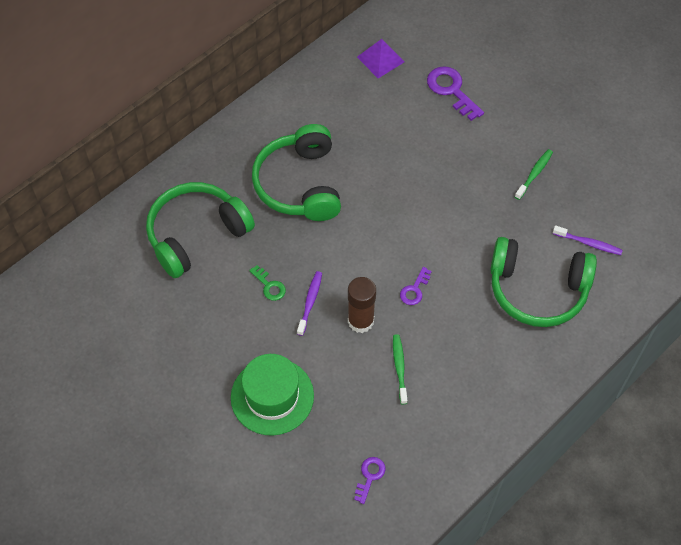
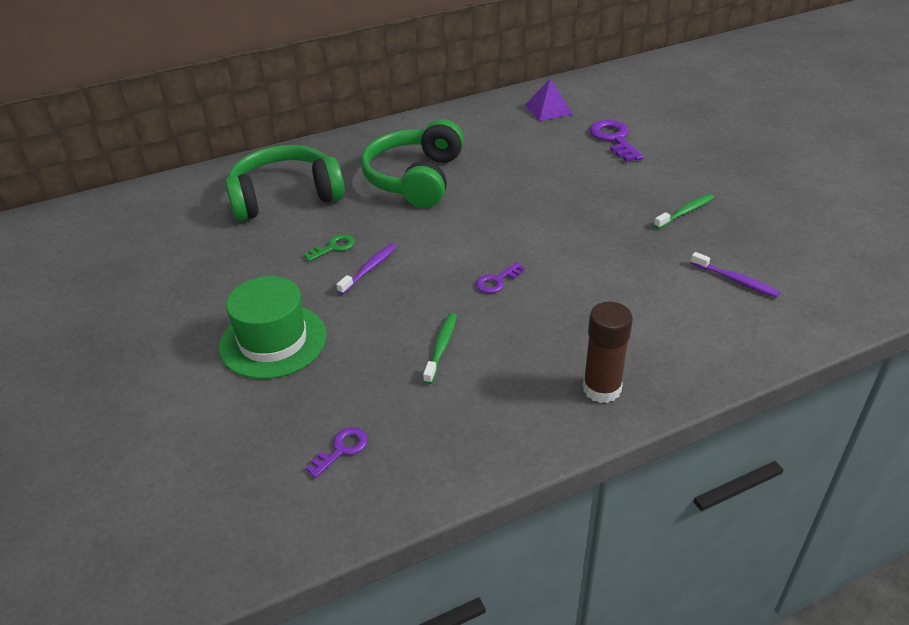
camera: 20 degrees right, 20 degrees down
green key [249,265,286,301] -> green key turned 105 degrees counterclockwise [304,234,355,262]
brown glue stick [348,277,376,333] -> brown glue stick moved to [583,302,633,403]
green headphones [490,237,597,327] -> none

